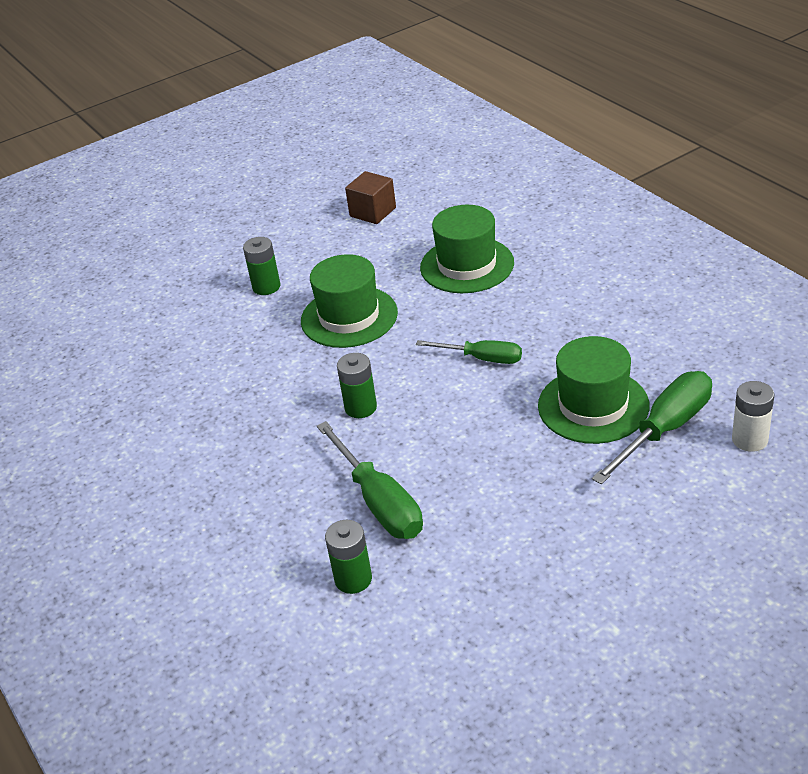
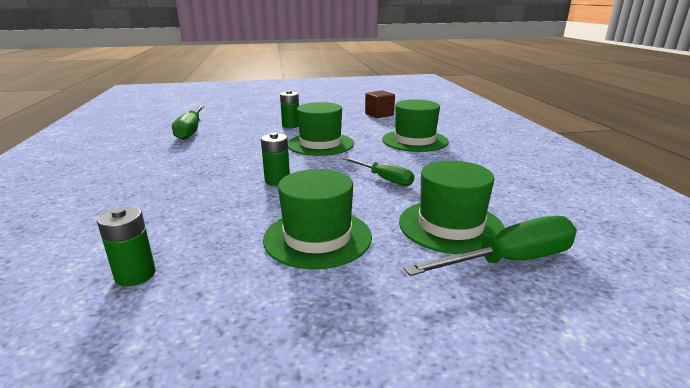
camera: 20 degrees right, 15 degrees down
green screwdriver [317,421,423,539] -> green screwdriver moved to [172,106,204,140]
white battery [732,381,774,452] -> none
none -> green hat [263,169,372,269]

